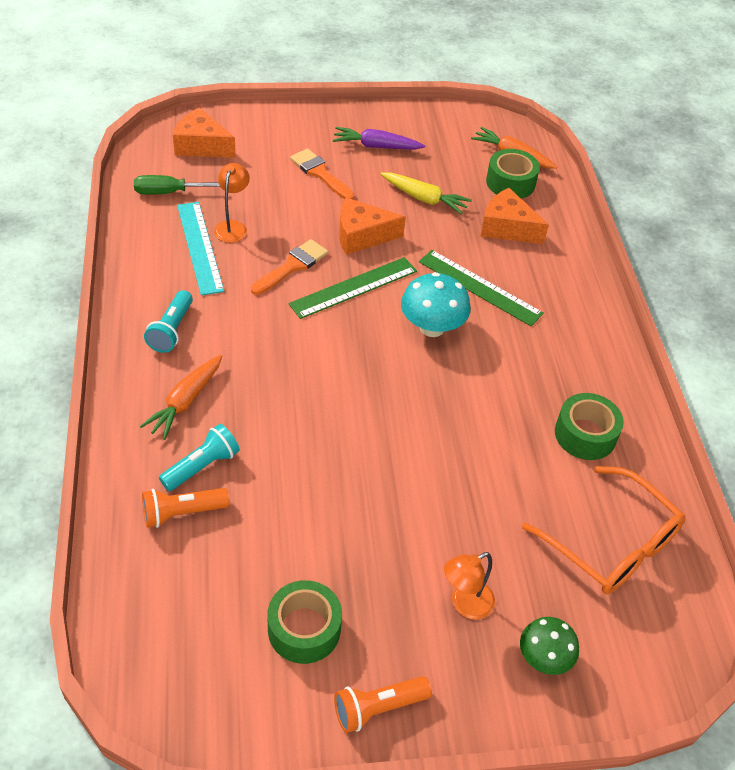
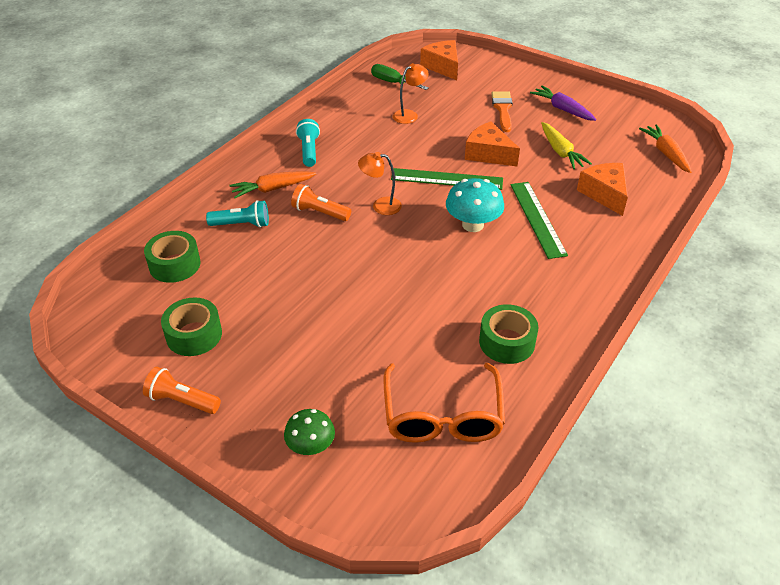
camera: 45 degrees right, 5 degrees down
orange flashlight [142,488,230,528] -> orange flashlight moved to [291,184,351,221]
turquoise flashlight [144,290,193,353] -> turquoise flashlight turned 120 degrees clockwise [296,119,320,167]
turquoise ruler [177,202,224,296] -> none
orange brush [251,239,328,295] -> none
orange lamp [444,552,495,620] -> orange lamp moved to [358,152,402,215]
green tape [486,149,540,198] -> green tape moved to [144,231,201,283]

